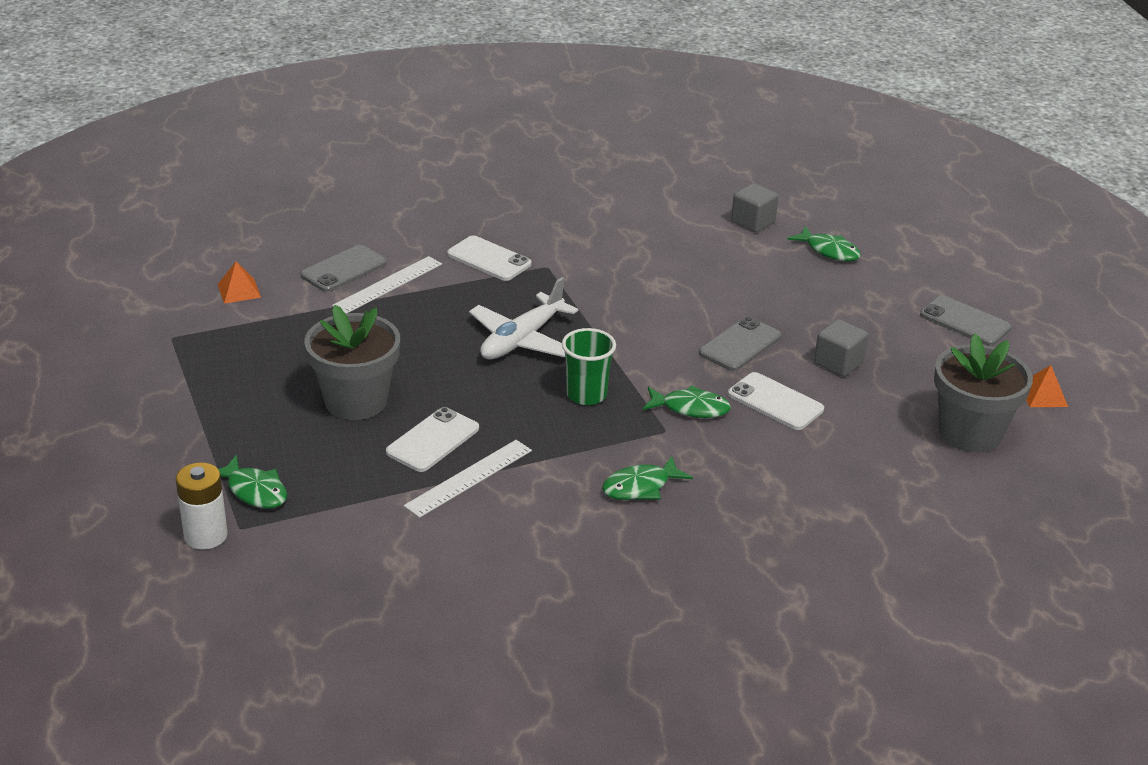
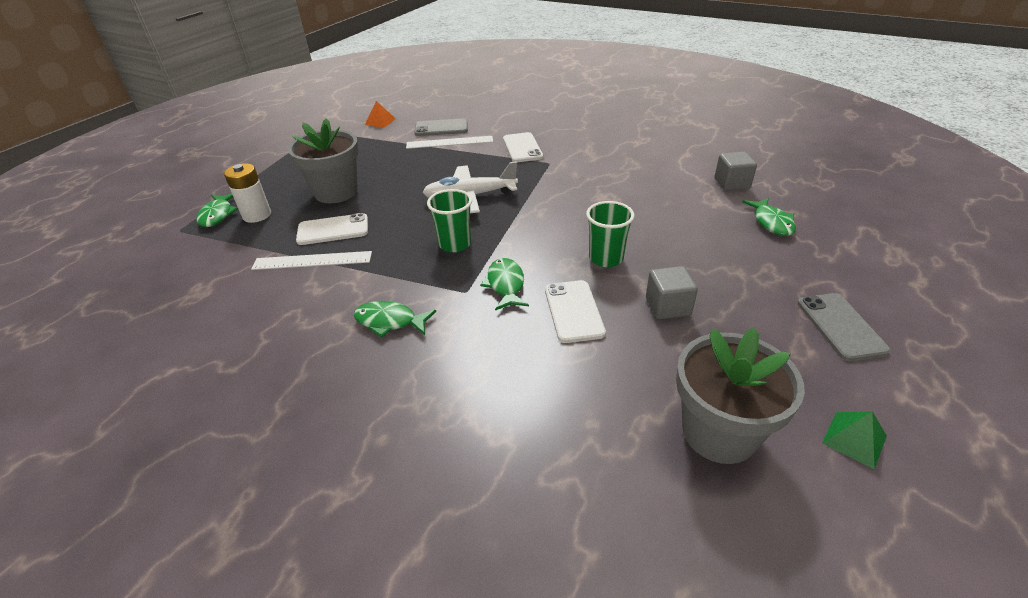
camera: 45 degrees right, 5 degrees up
white battery [176,462,228,550] -> white battery moved to [224,163,271,223]
green fish [643,385,731,418] -> green fish turned 150 degrees counterclockwise [480,258,529,311]
grey phone [699,317,781,371] -> green cup [586,201,635,267]
orange pyramid [1026,365,1068,407] -> green pyramid [822,411,887,469]

